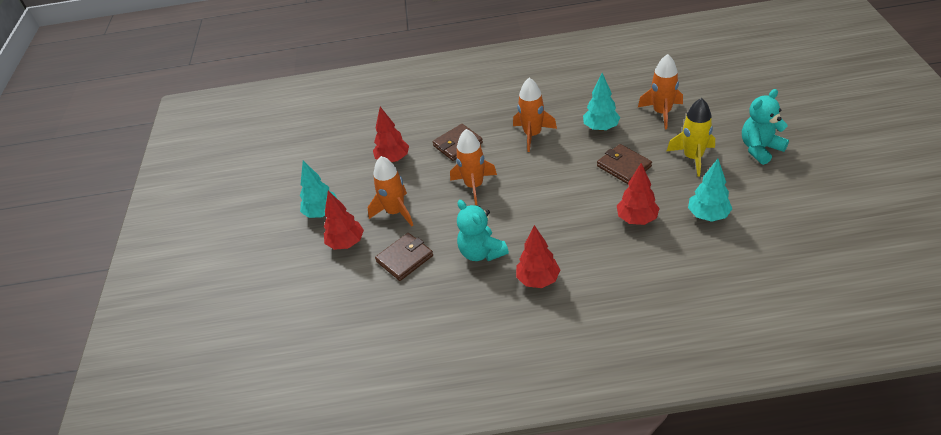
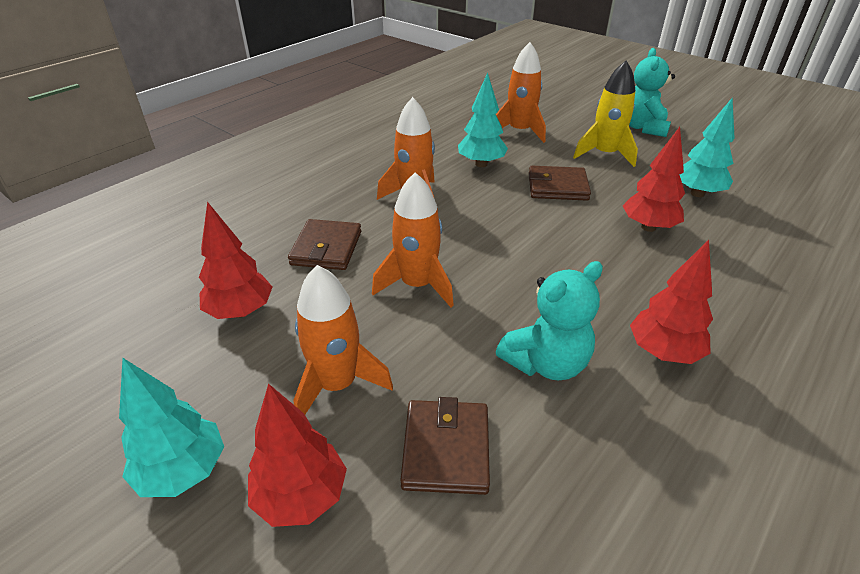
camera: 50 degrees left, 5 degrees down
turquoise teddy bear [457,200,509,261] -> turquoise teddy bear turned 45 degrees counterclockwise [496,261,603,380]

